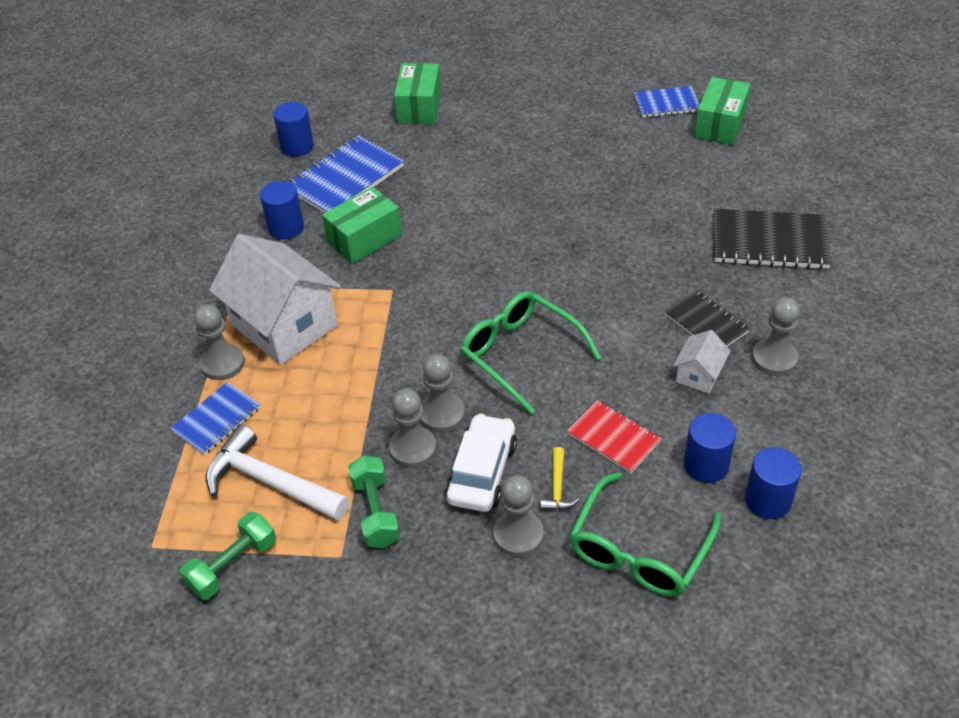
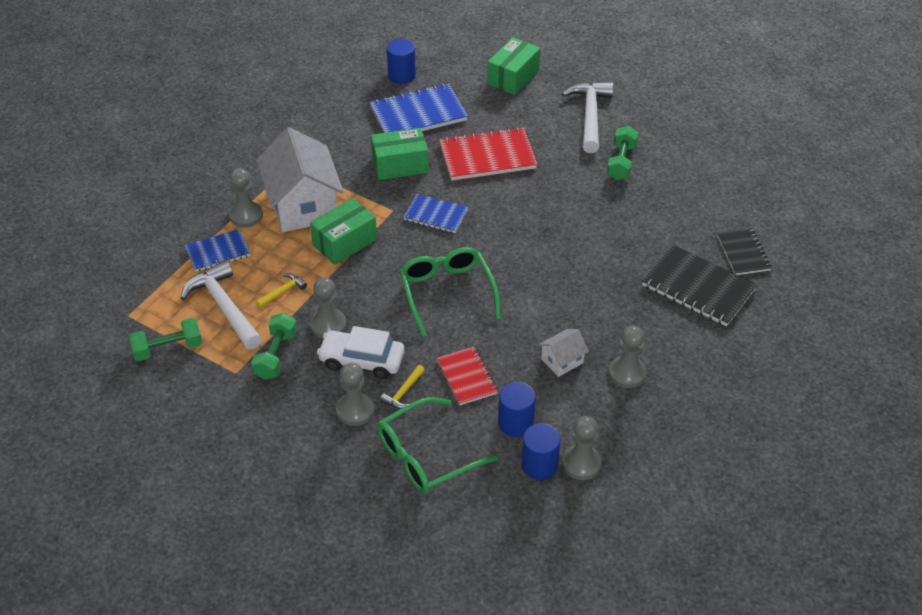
camera: 25 degrees right, 0 degrees up
blue cylinder [260,181,304,239] -> none
grey pawn [420,354,465,432] -> grey pawn moved to [562,416,602,480]
white car [445,414,517,512] -> white car turned 120 degrees counterclockwise [317,326,405,379]
blue notebook [634,86,700,117] -> blue notebook moved to [404,194,469,233]
black notebook [664,290,750,347] -> black notebook moved to [717,228,772,275]
green box [694,77,751,145] -> green box moved to [310,198,377,265]
none -> yellow hammer [256,273,307,308]
none -> red notebook [439,127,537,181]
none -> white hammer [562,82,613,153]
none -> green dumbbell [607,126,638,180]

